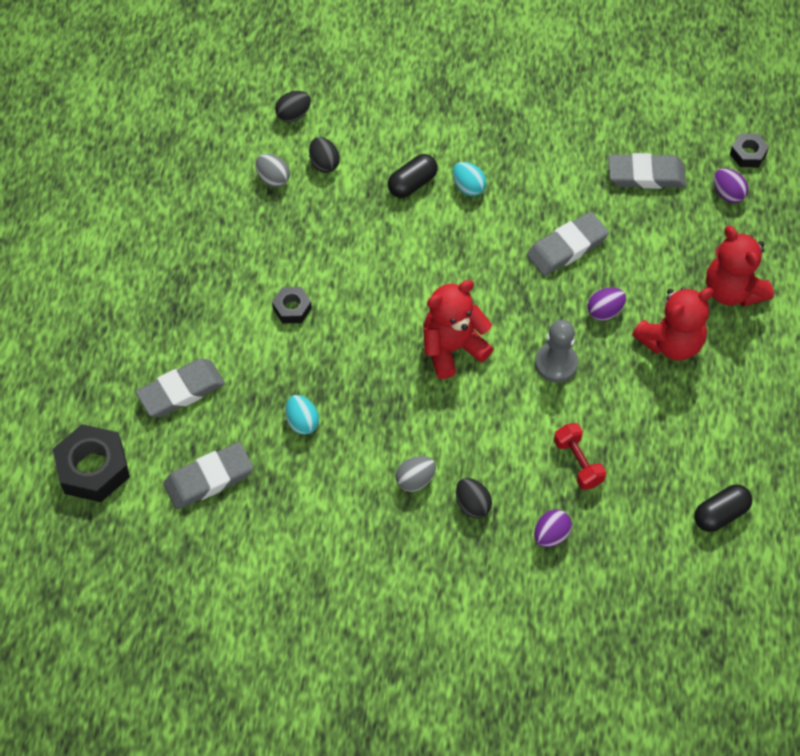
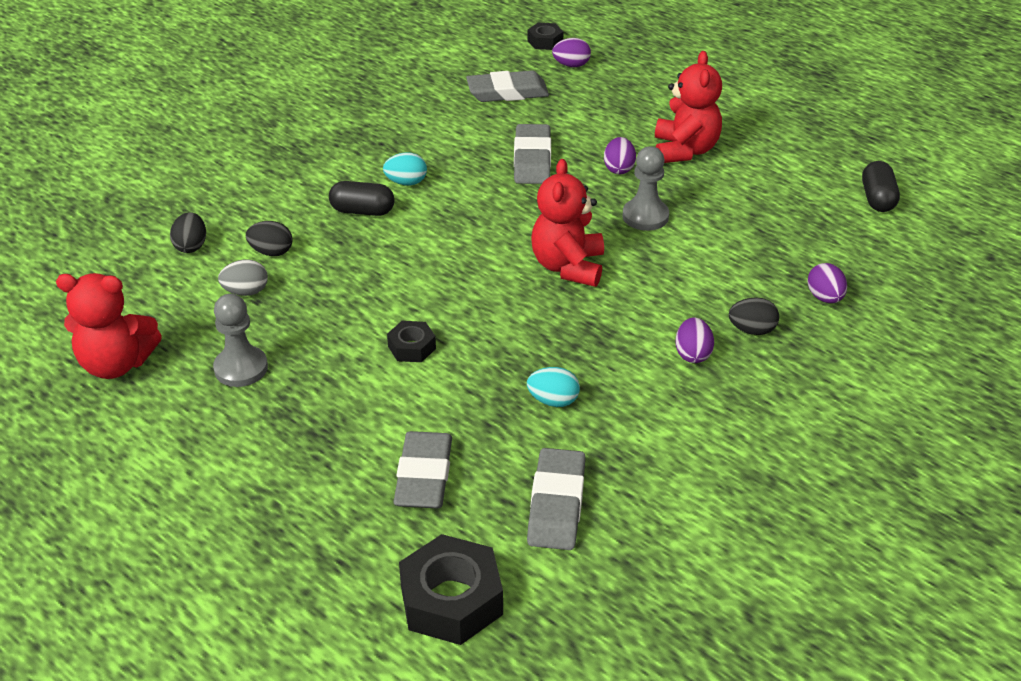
camera: 55 degrees left, 20 degrees down
black capsule [388,154,438,198] -> black capsule turned 75 degrees counterclockwise [329,181,394,216]
grey egg [395,456,436,492] -> purple egg [675,317,714,363]
red dumbbell [554,423,606,490] -> none
grey eraser [608,153,686,189] -> grey eraser turned 45 degrees clockwise [466,70,549,102]
red teddy bear [706,226,774,307] -> red teddy bear moved to [56,273,162,379]
none -> grey pawn [213,294,268,387]

